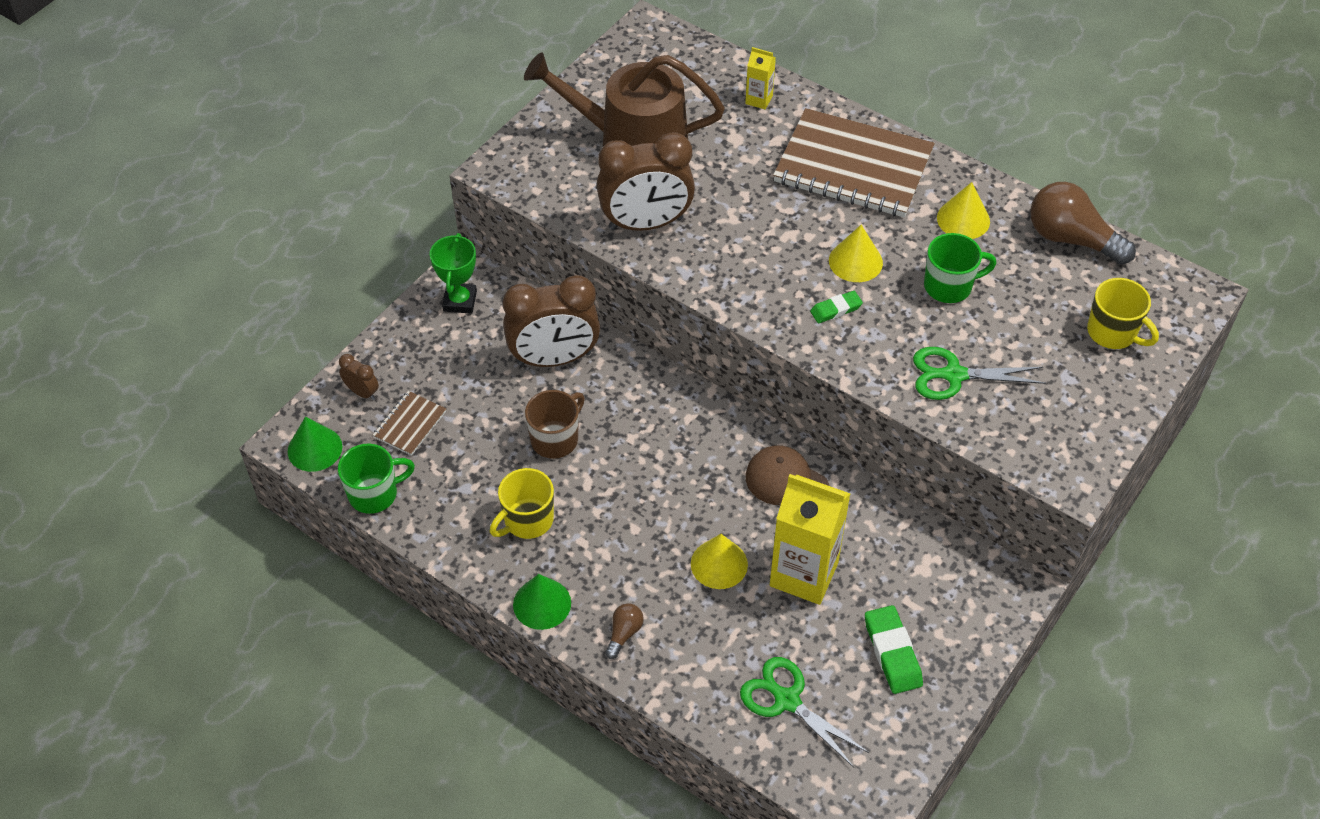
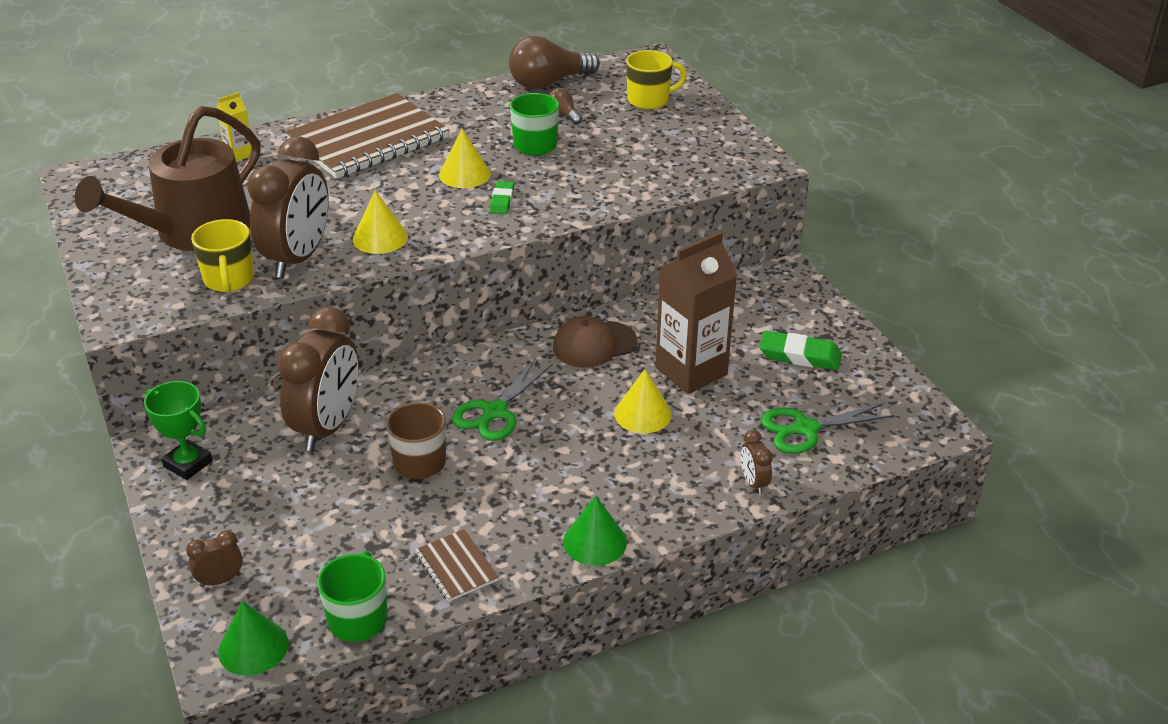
camera: 60 degrees left, 15 degrees down
brown notebook [373,391,446,456] -> brown notebook moved to [415,529,499,602]
yellow mug [490,468,554,539] -> yellow mug moved to [191,219,254,292]
brown light bulb [605,603,644,659] -> brown light bulb moved to [549,88,582,124]
yellow carton [770,474,850,605] -> brown carton [656,232,737,394]
green scissors [913,347,1046,400] -> green scissors moved to [452,359,553,441]
yellow cone [937,182,990,239] -> yellow cone moved to [353,191,408,254]
none -> brown clock [741,430,773,495]

